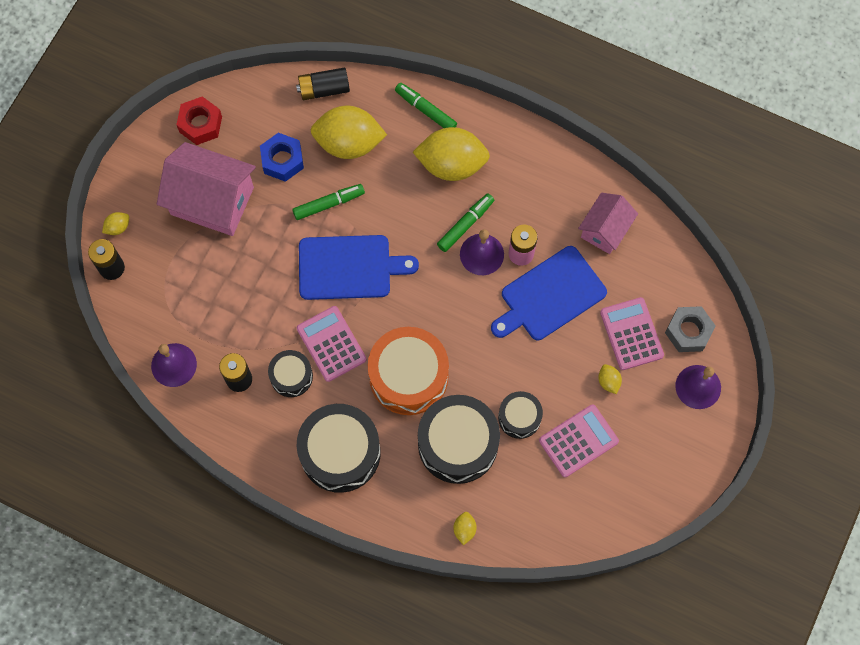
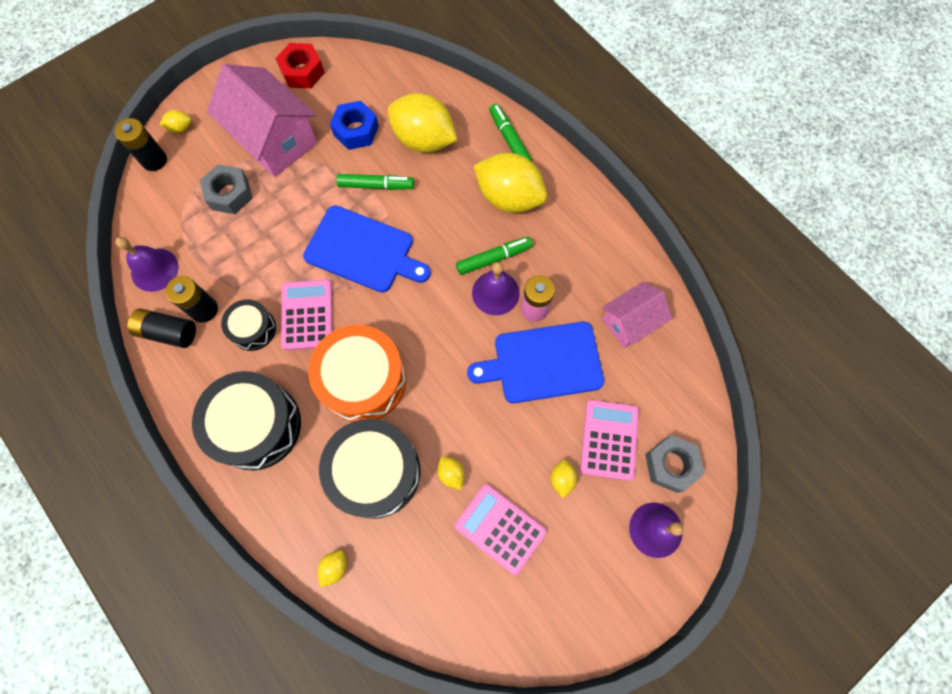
camera: 25 degrees right, 0 degrees up
black battery [296,67,350,100] -> black battery moved to [128,308,196,348]
black drum [498,391,543,439] -> yellow lemon [437,456,465,490]
pink calculator [539,405,619,477] -> pink calculator turned 135 degrees counterclockwise [455,484,547,575]
none -> grey nut [200,164,253,214]

